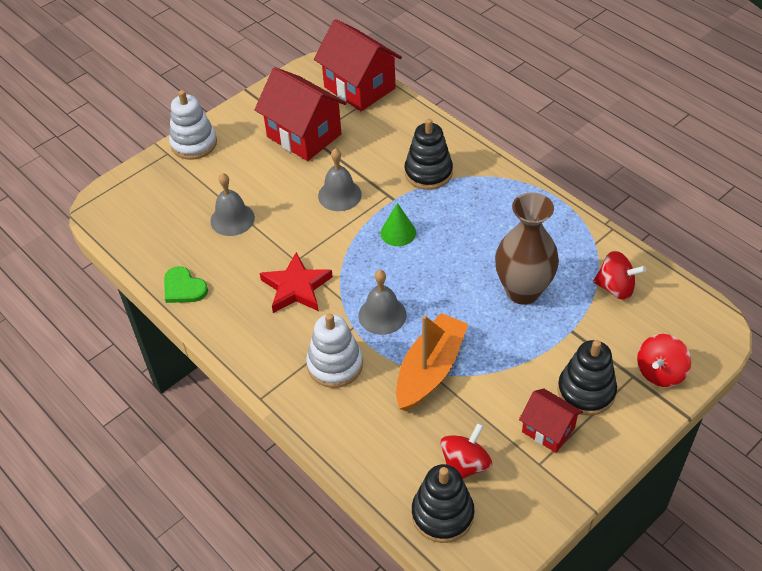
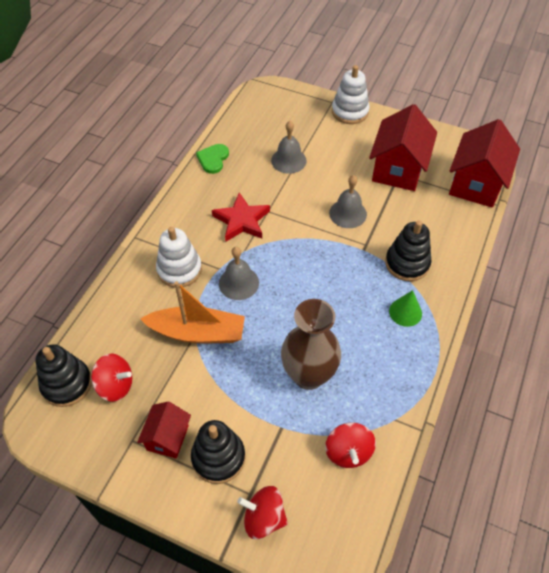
camera: 65 degrees right, 5 degrees up
green cone [380,203,416,246] -> green cone moved to [389,290,422,327]

